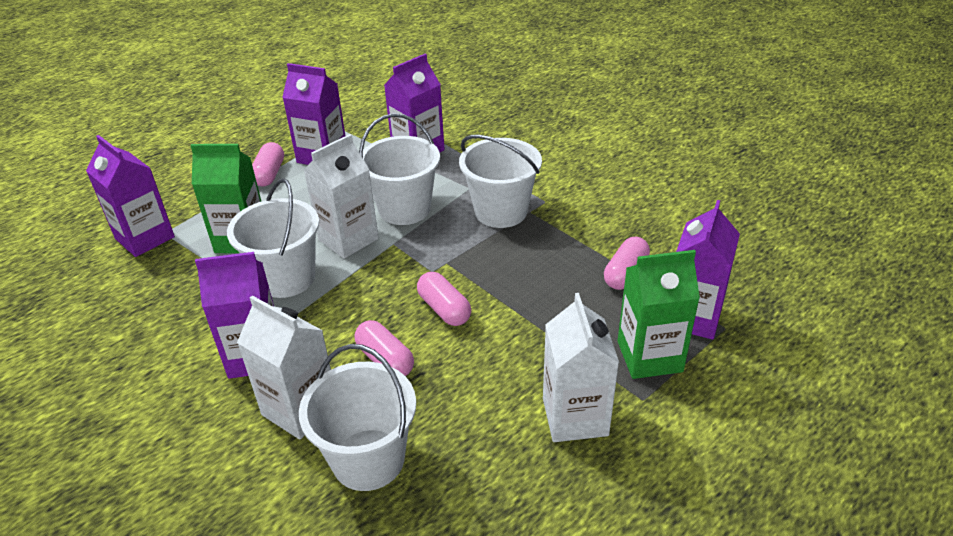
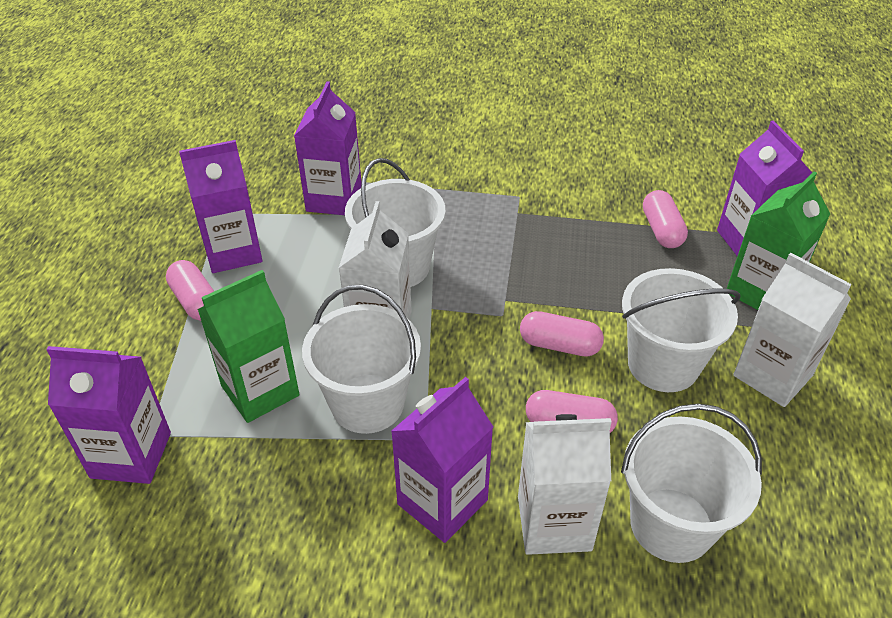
camera: 40 degrees left, 5 degrees up
white bucket [459,135,542,228] -> white bucket moved to [622,268,740,392]

